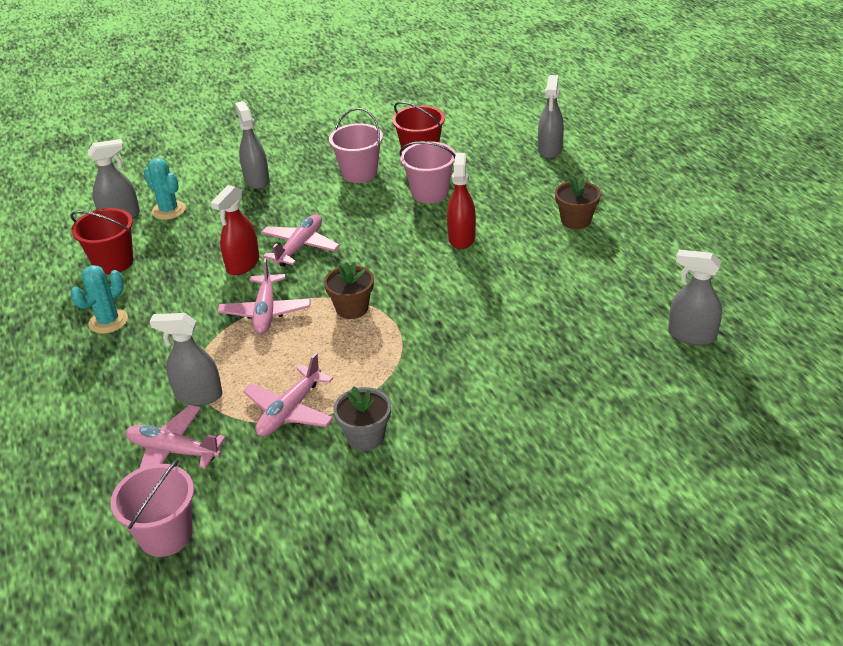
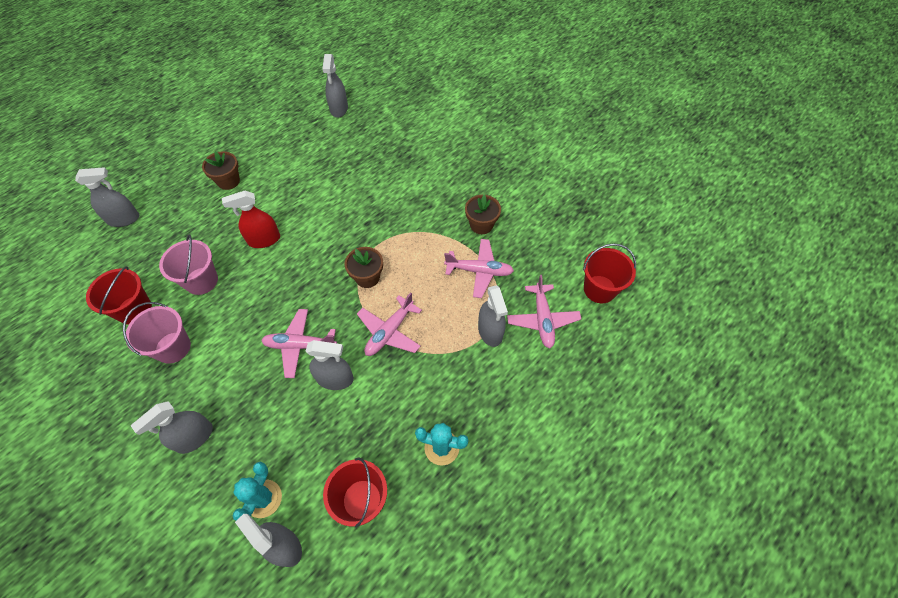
camera: 115 degrees left, 20 degrees up
pink bucket [110,459,194,557] -> red bucket [583,243,636,303]
red spray bottle [211,185,259,275] -> grey spray bottle [306,340,354,390]
pink plane [218,258,311,334] -> pink plane turned 150 degrees clockwise [357,292,422,356]
grey flower pot [333,386,391,451] -> brown flower pot [465,194,501,234]

